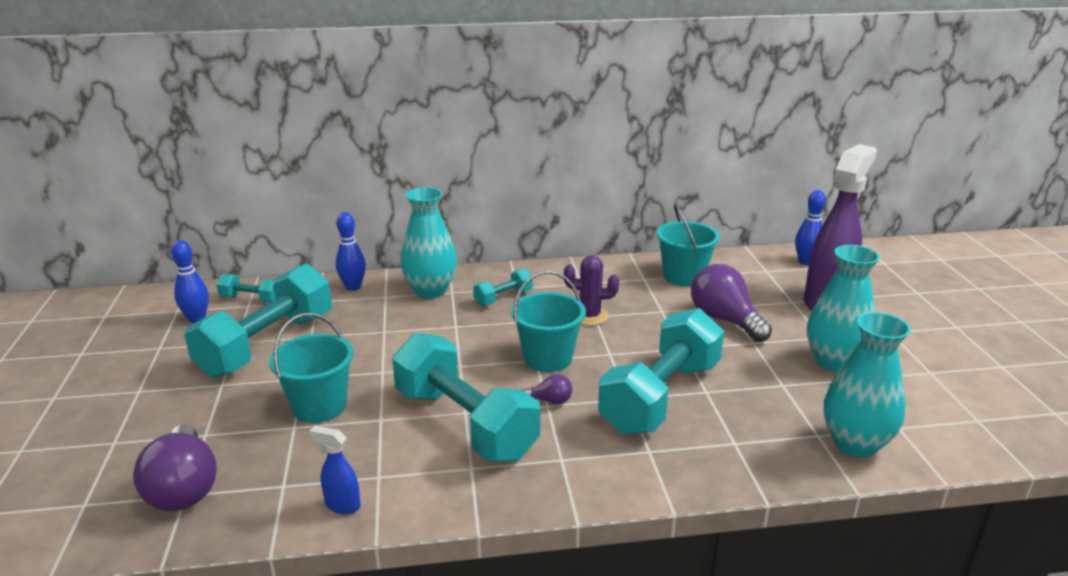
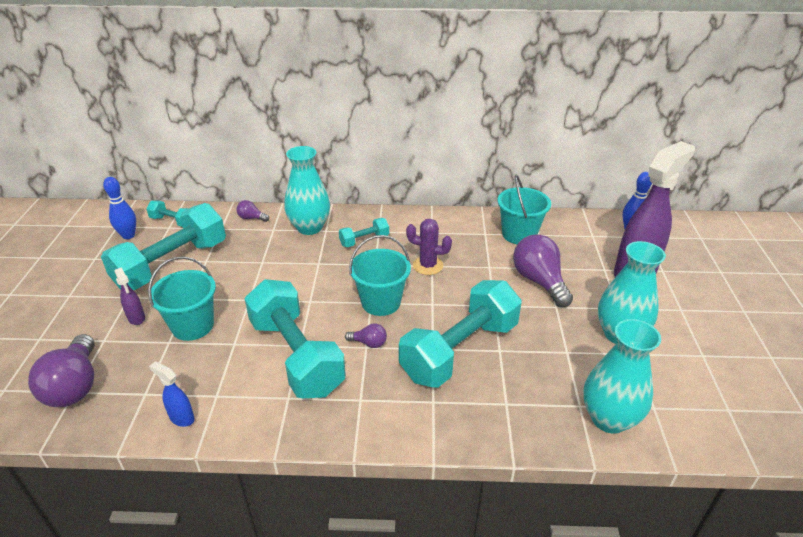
camera: 10 degrees right, 10 degrees up
blue bowling pin [336,212,366,291] -> purple light bulb [236,200,269,222]
none -> purple spray bottle [115,267,145,325]

